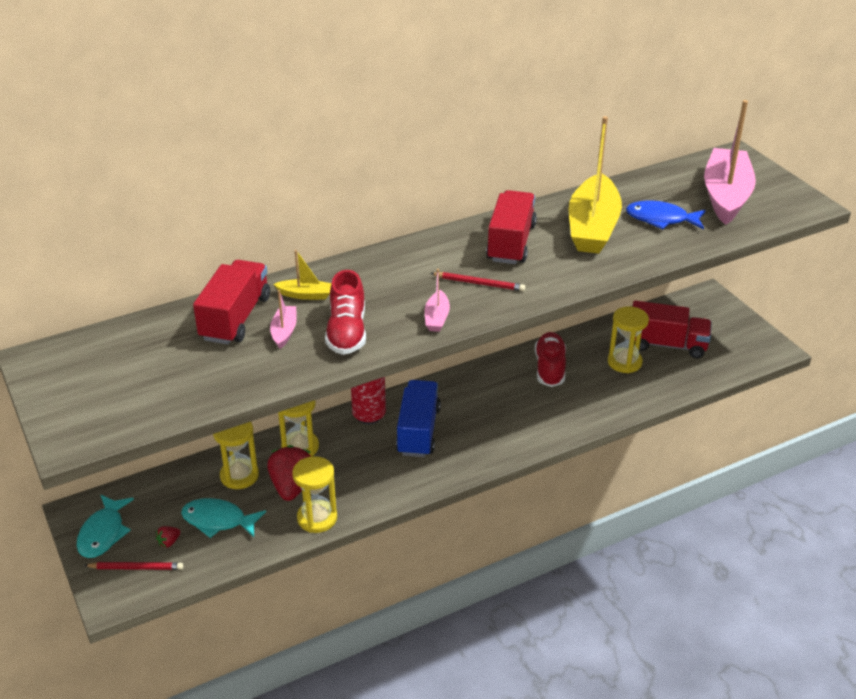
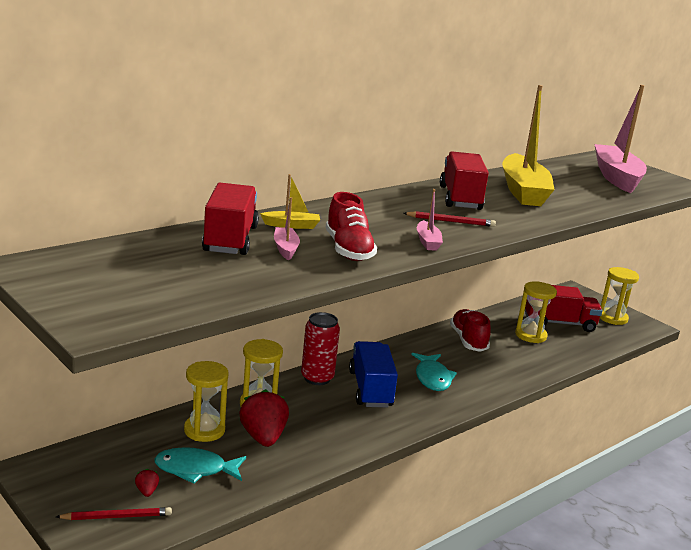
camera: 15 degrees left, 15 degrees down
turquoise fish [76,495,134,558] -> turquoise fish moved to [412,353,457,391]
red strawberry [156,526,181,548] -> red strawberry turned 135 degrees clockwise [135,469,159,497]
yellow hourglass [292,456,337,533] -> yellow hourglass moved to [600,267,639,325]
blue fish [626,200,706,229] -> none

